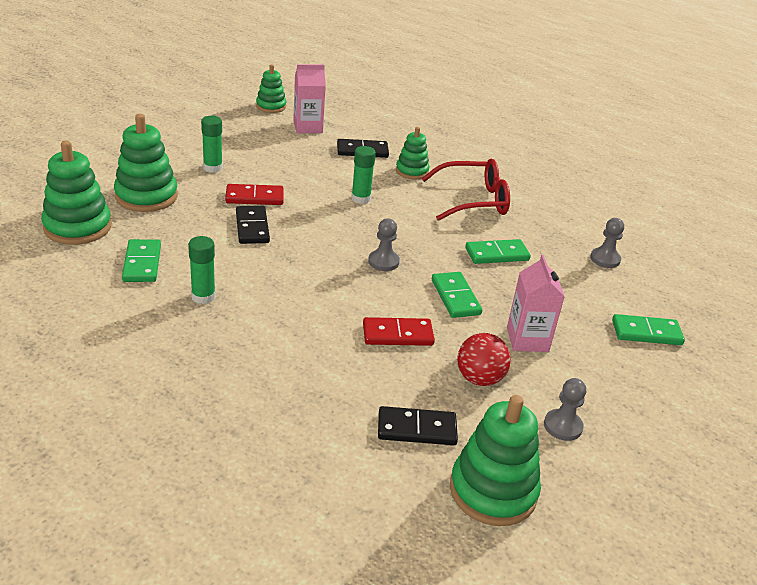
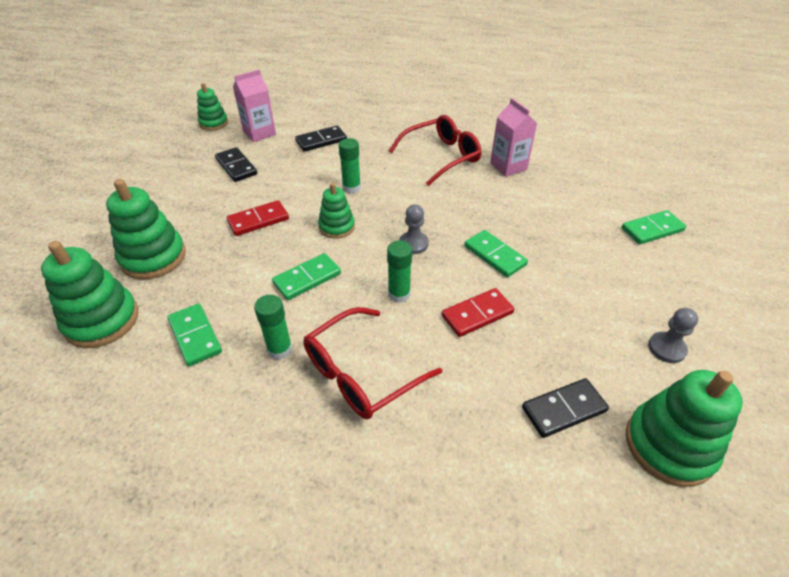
camera: 20 degrees left, 10 degrees up
green glue stick [201,116,223,173] -> green glue stick moved to [387,241,412,303]
black domino [236,206,270,244] -> black domino moved to [215,147,257,182]
green stacking toy [396,127,429,179] -> green stacking toy moved to [318,183,355,239]
red ball [457,333,511,386] -> none
green domino [465,239,531,264] -> green domino moved to [272,253,341,300]
pink carton [507,255,565,352] -> pink carton moved to [490,98,537,177]
grey pawn [590,218,624,268] -> none
none -> red glasses [304,307,442,419]

